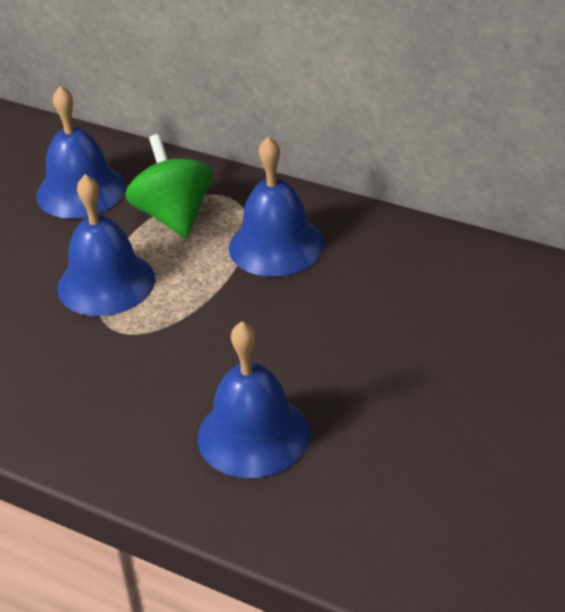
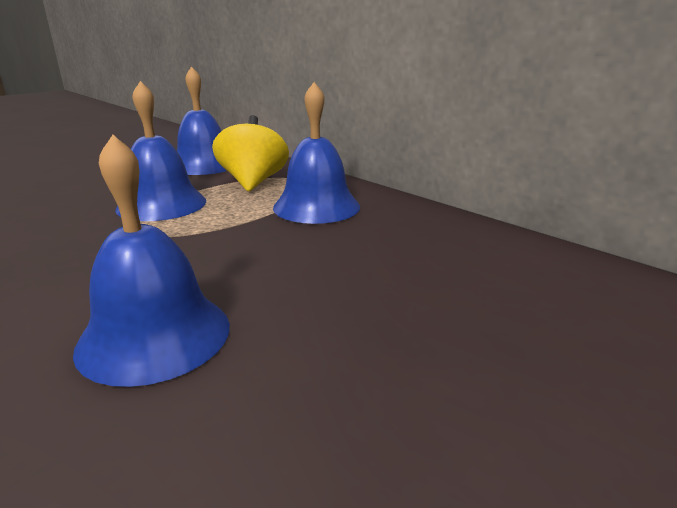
camera: 15 degrees right, 15 degrees down
green spinning top [125,134,213,238] -> yellow spinning top [212,115,289,191]

